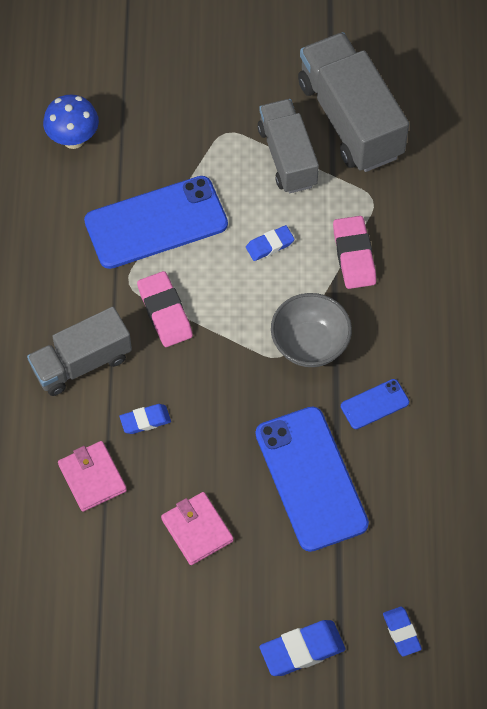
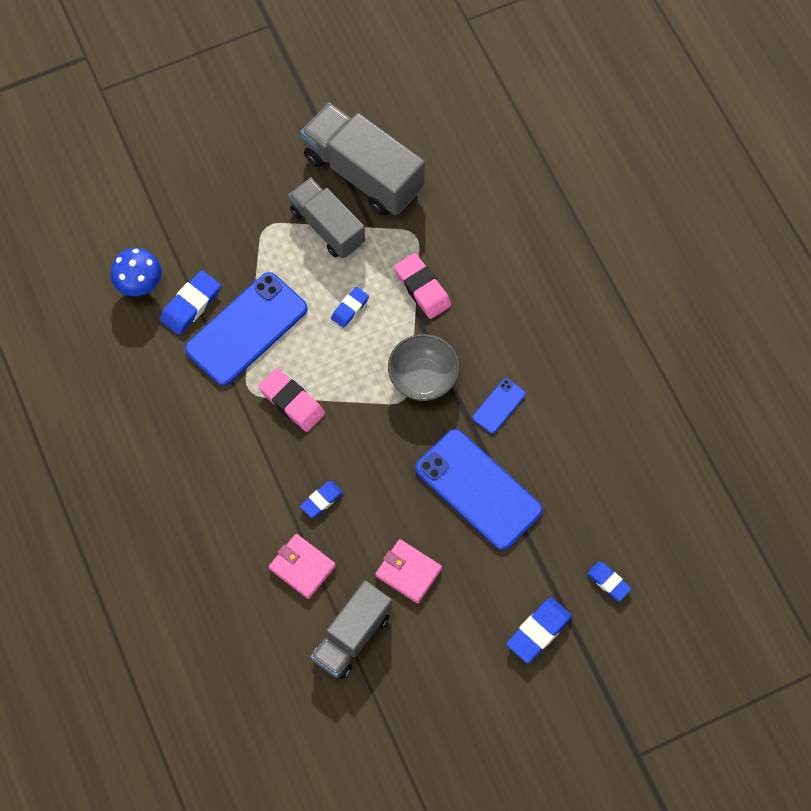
camera: 25 degrees left, 5 degrees up
grey truck [27,307,132,396] -> grey truck moved to [311,581,392,679]
none -> blue eraser [160,270,221,335]

